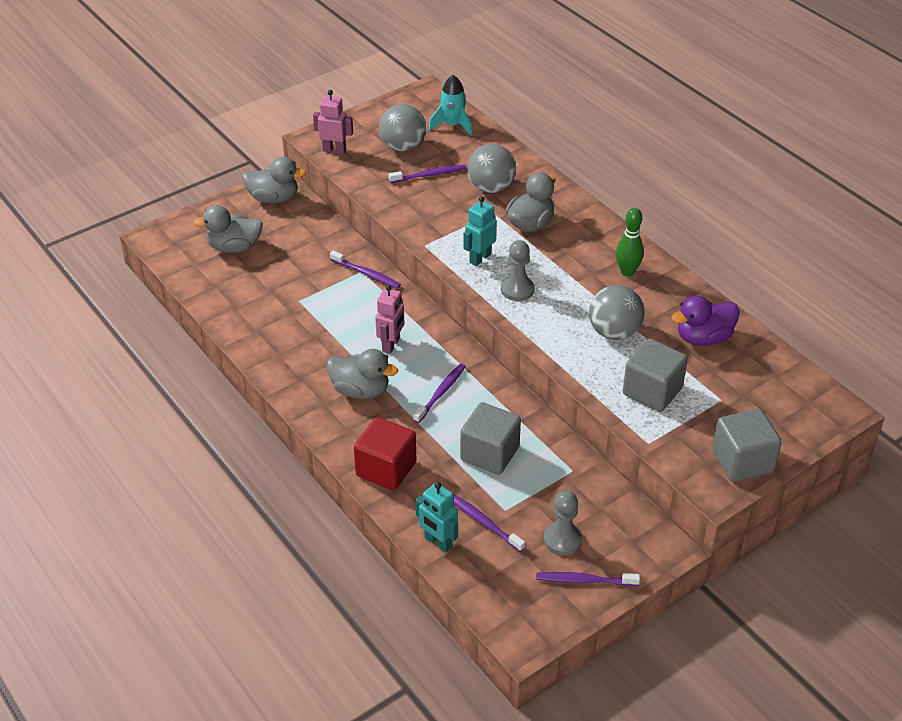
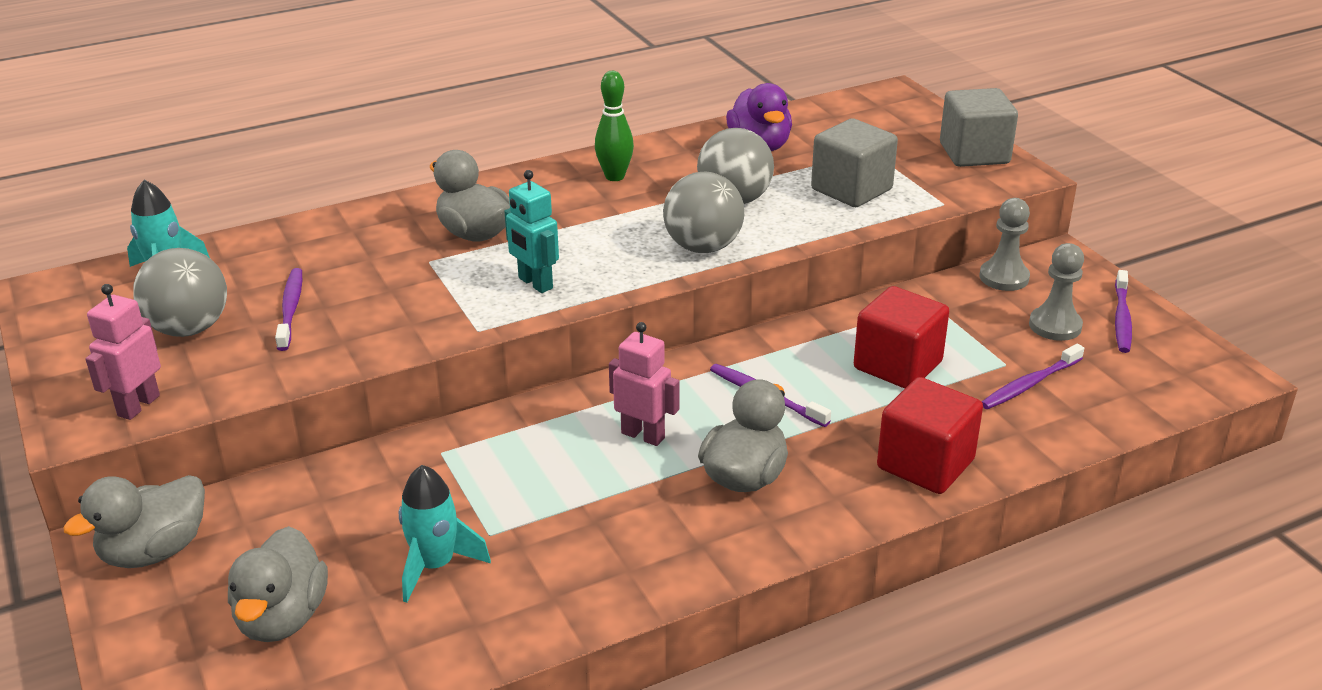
camera: 80 degrees left, 10 degrees down
grey duck [242,157,306,203] -> grey duck turned 150 degrees counterclockwise [63,475,205,568]
purple toothbrush [330,251,401,289] -> none
turquoise robot [415,482,458,552] -> none
grey cube [460,402,521,475] -> red cube [854,286,949,388]
grey ball [467,144,516,193] -> grey ball moved to [663,172,744,253]
grey pawn [501,240,535,301] -> grey pawn moved to [979,198,1030,291]
none -> turquoise rocket [399,465,491,603]

